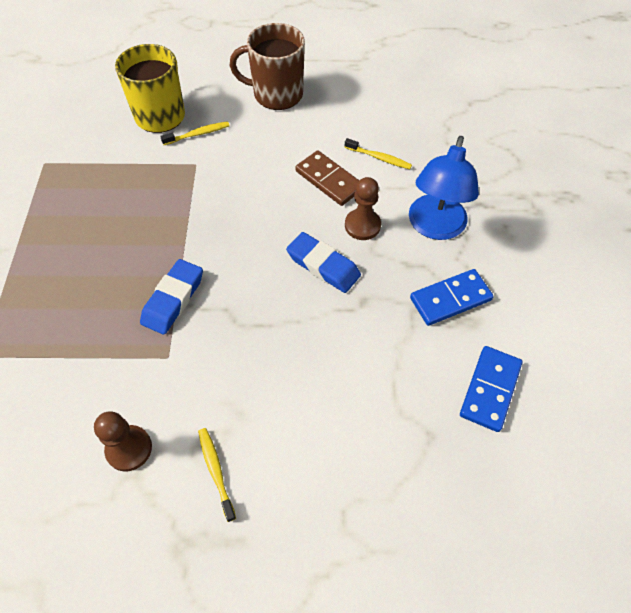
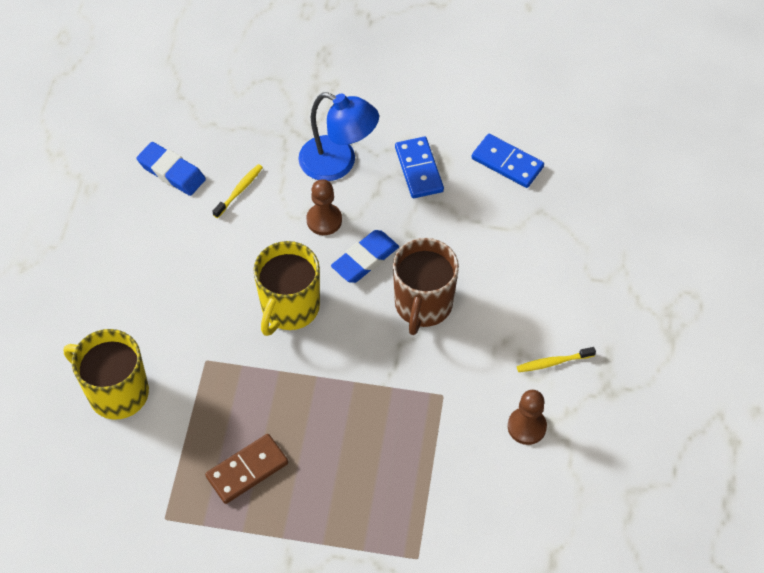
camera: 80 degrees left, 0 degrees up
blue eraser [140,259,203,335] -> blue eraser moved to [137,142,206,196]
yellow toothbrush [160,121,230,145] -> none
brown mug [229,23,305,110] -> brown mug moved to [393,238,459,335]
brown domino [295,150,359,206] -> brown domino moved to [205,434,288,504]
none -> yellow mug [253,241,320,336]

